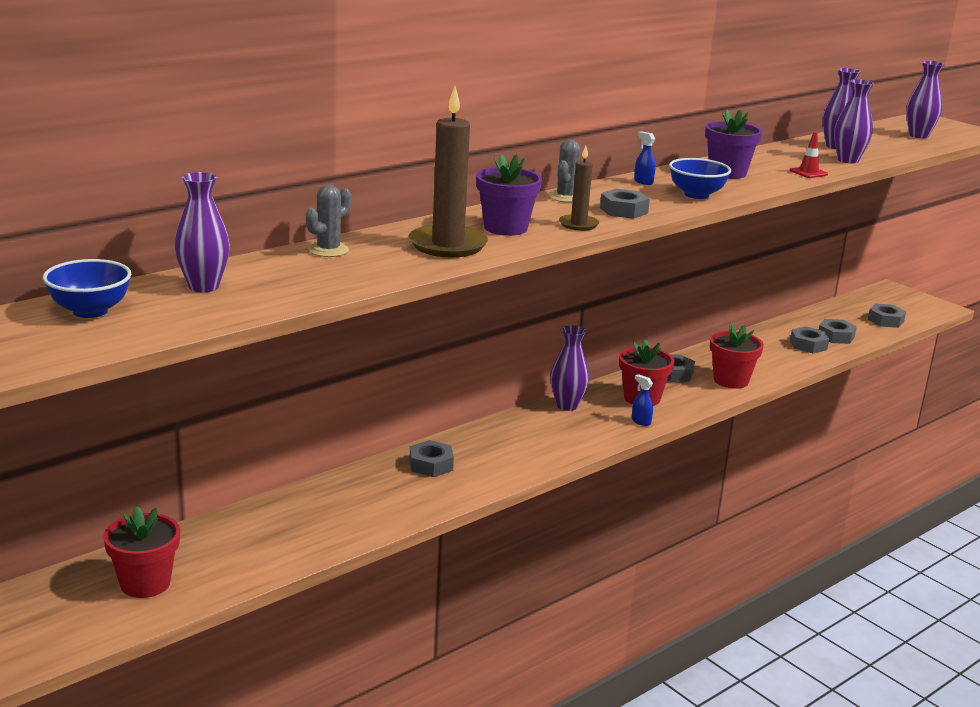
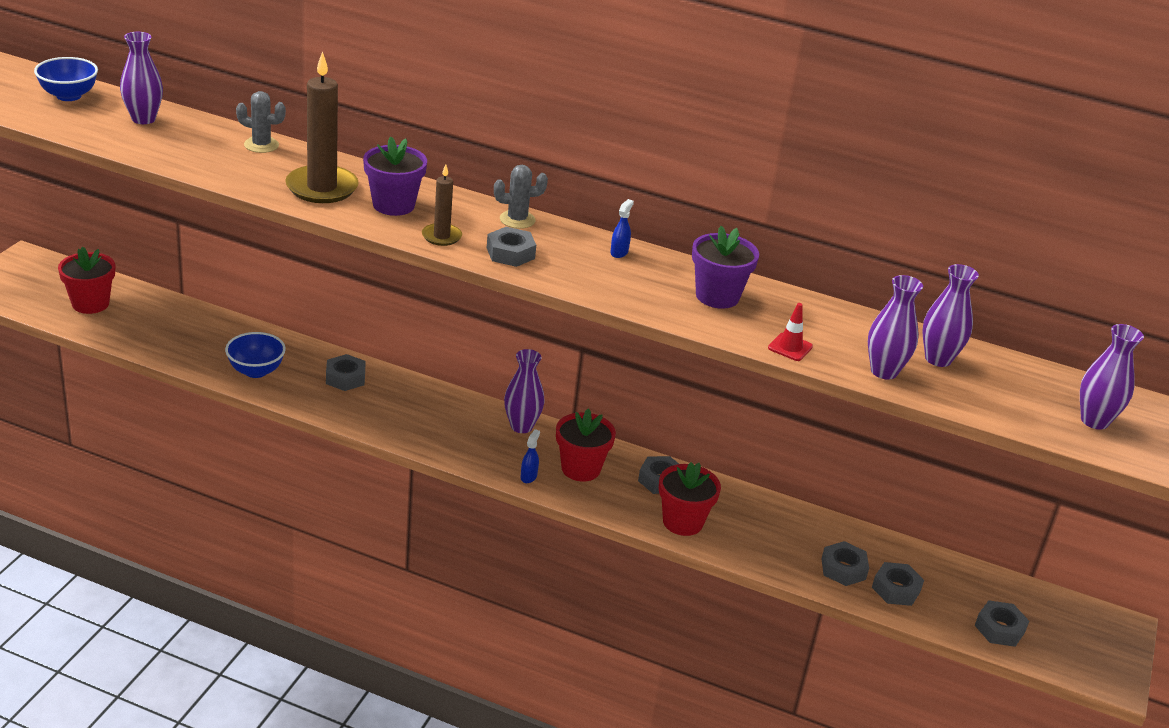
camera: 60 degrees right, 10 degrees up
blue bowl [669,158,731,199] -> blue bowl moved to [225,332,286,378]

